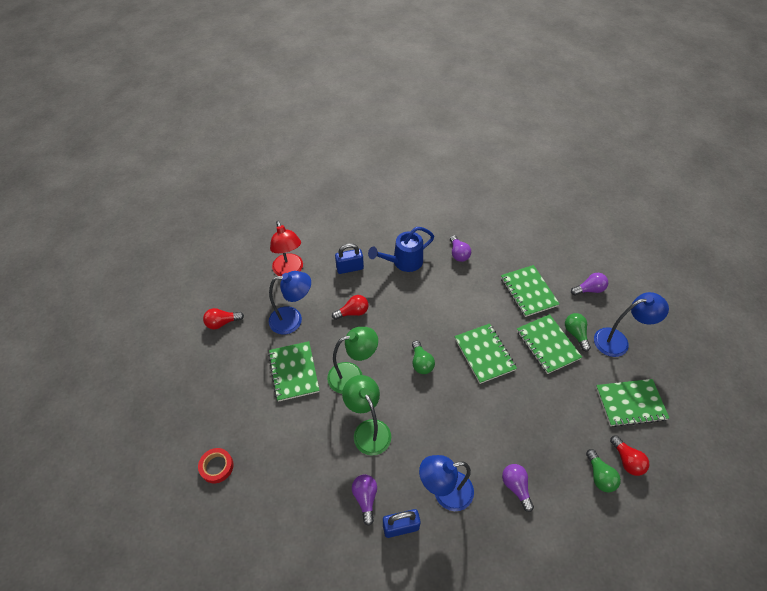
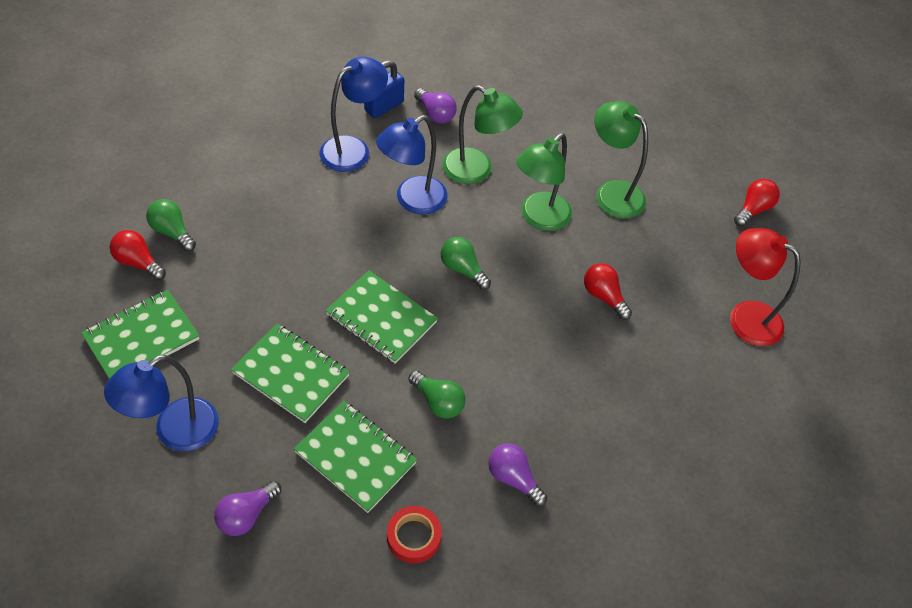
camera: 145 degrees right, 0 degrees up
red tape [198,448,233,483] -> red tape moved to [387,506,442,564]
green notebook [268,341,320,402] -> green lamp [594,101,648,219]
blue lamp [269,271,311,334] -> blue lamp moved to [376,115,447,214]
red light bulb [332,295,369,320] -> red light bulb turned 105 degrees clockwise [584,263,632,320]
blue padlock [335,243,364,274] -> none
blue watering can [368,227,434,272] -> none
purple light bulb [502,464,534,512] -> none
green light bulb [565,313,591,351] -> green light bulb moved to [408,370,466,419]

